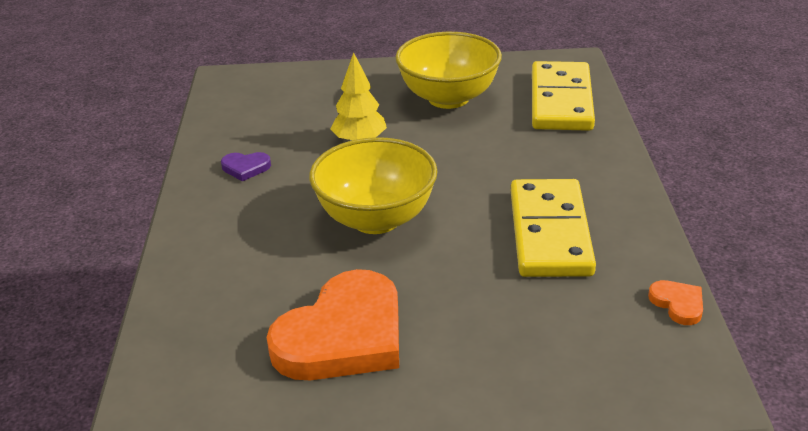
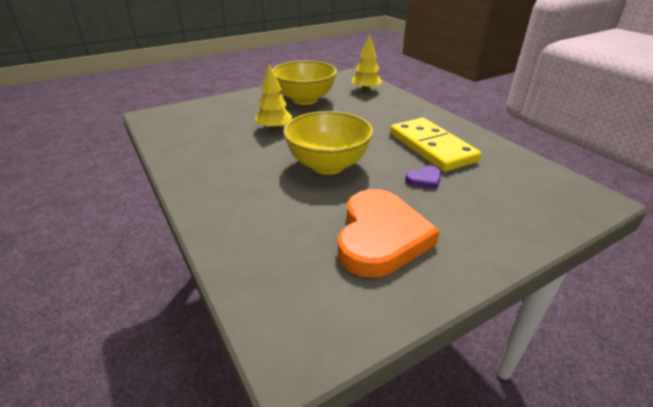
camera: 30 degrees left, 0 degrees up
purple heart [221,152,271,181] -> purple heart moved to [405,166,442,189]
yellow domino [532,61,595,131] -> yellow tree [352,34,383,92]
orange heart [648,280,703,325] -> none

